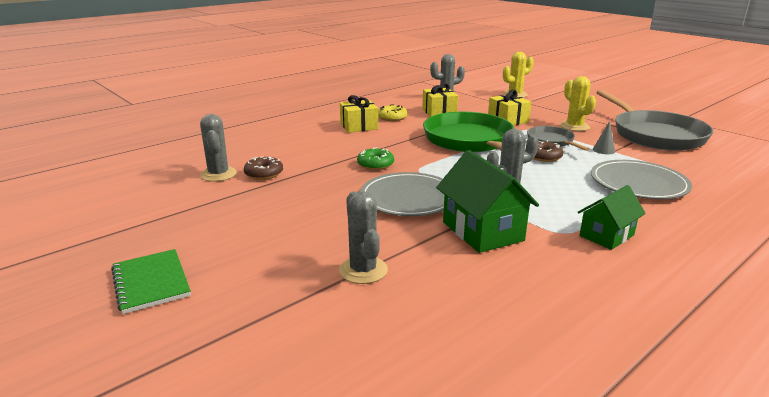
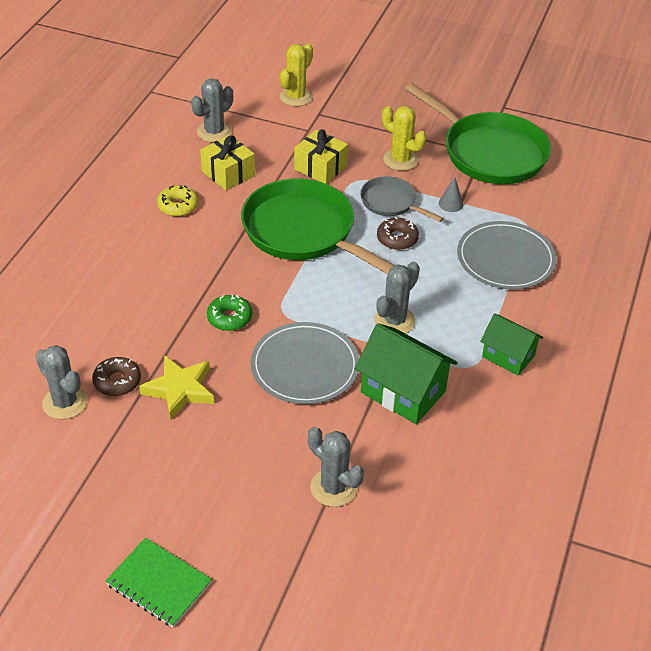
camera: 30 degrees left, 20 degrees up
yellow gift [340,95,378,133] -> none
green house [577,185,646,250] -> green house turned 75 degrees counterclockwise [480,313,543,376]
grey pan [596,90,713,151] -> green pan [405,83,551,184]
none -> yellow star [139,355,214,420]

